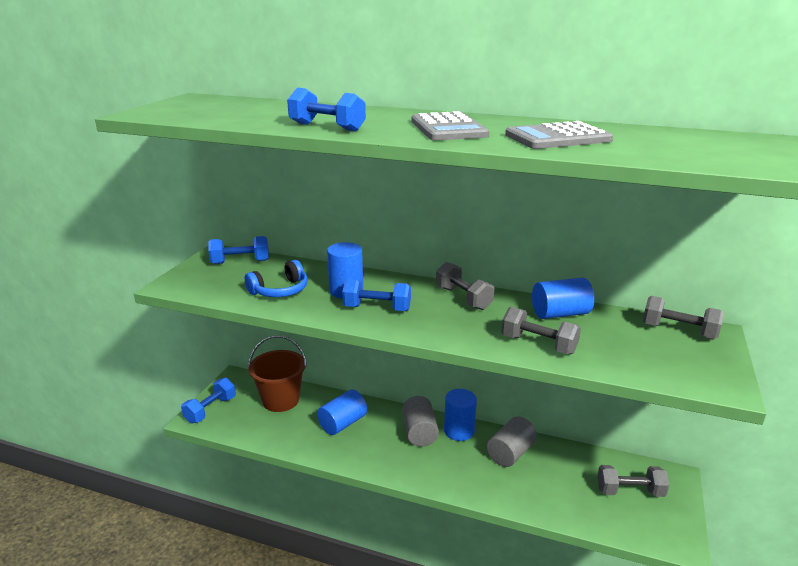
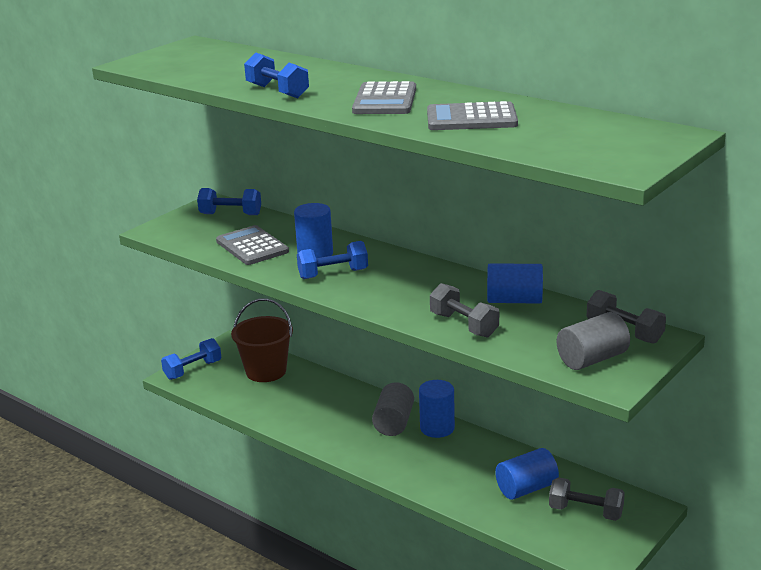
camera: 20 degrees right, 0 degrees up
blue headphones [245,260,308,297] -> grey calculator [216,225,289,265]
blue cylinder [317,389,367,435] -> blue cylinder moved to [495,448,559,500]
blue dumbbell [342,279,411,311] -> blue dumbbell turned 45 degrees counterclockwise [297,241,368,279]
grey dumbbell [436,262,494,310] -> none
grey cylinder [487,416,537,467] -> grey cylinder moved to [557,312,630,370]

